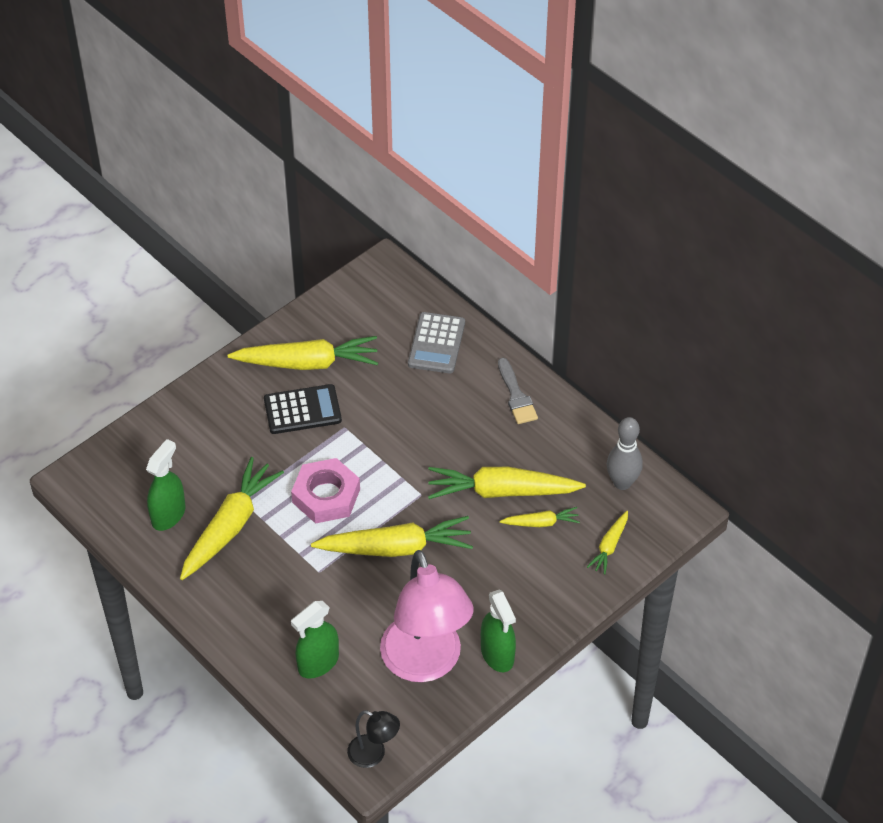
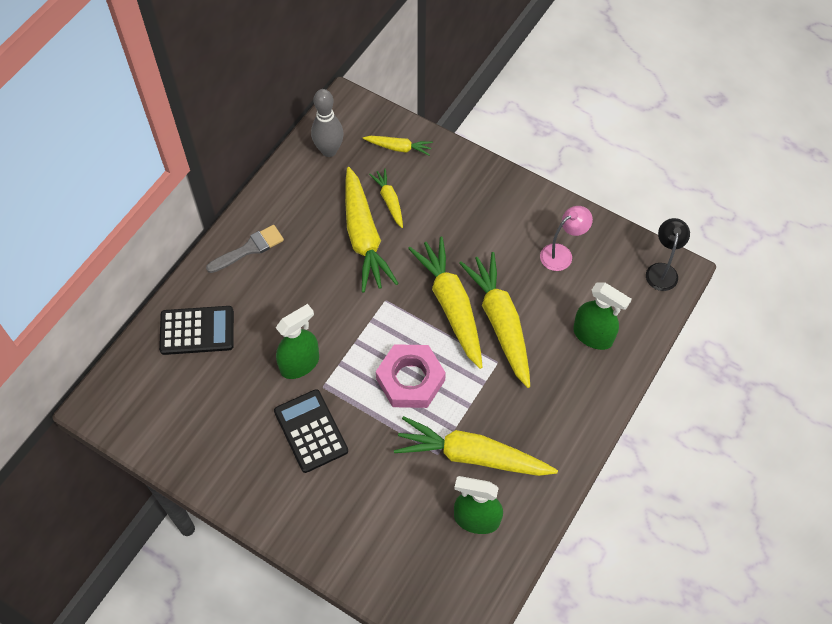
camera: 105 degrees left, 10 degrees up
yellow carrot [228,336,378,370] -> yellow carrot moved to [459,252,530,388]
pink lamp [380,550,474,682] -> pink lamp [540,206,593,271], size x0.45
grey calculator [408,312,465,373] -> black calculator [159,306,234,355]
green spray bottle [481,590,516,672] -> green spray bottle moved to [276,304,319,379]

